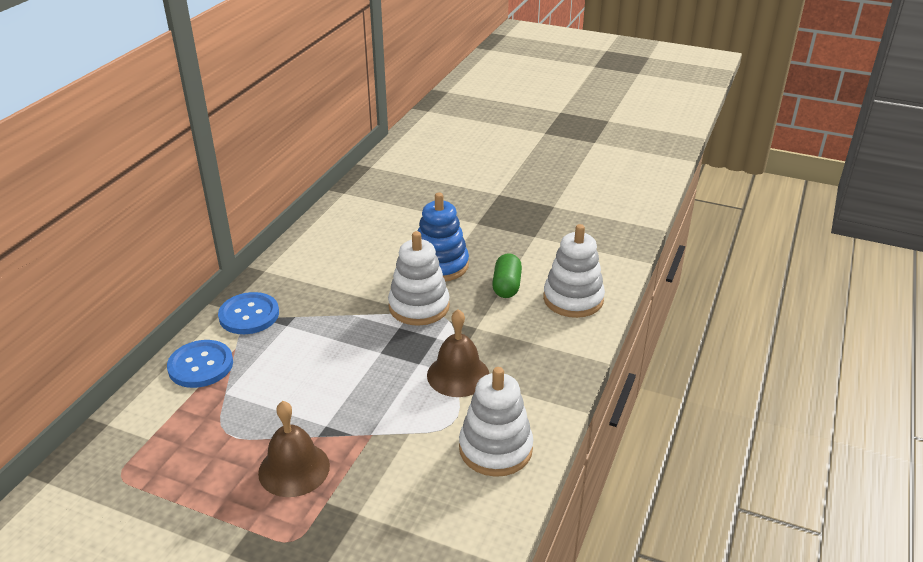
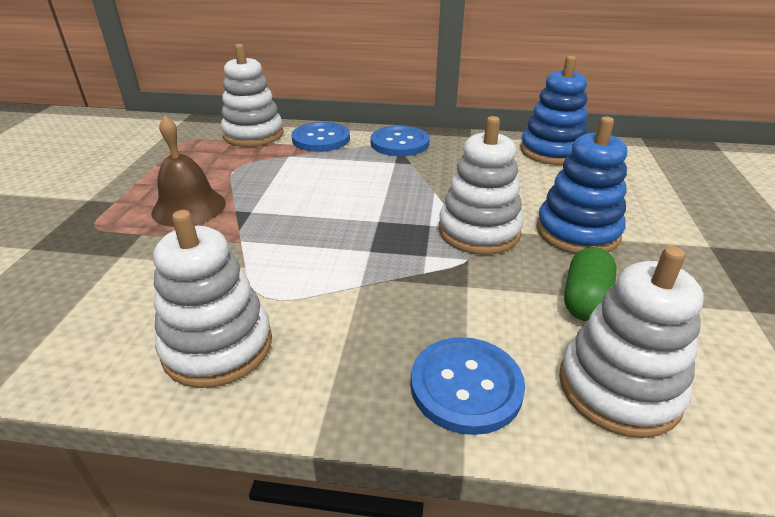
camera: 75 degrees right, 0 degrees up
brown bell [427,309,490,397] -> none
green capsule [492,253,522,298] -> green capsule turned 60 degrees counterclockwise [564,247,617,321]
none -> white stacking toy [221,44,284,147]
none -> blue button [411,337,525,435]
none -> blue stacking toy [520,56,588,165]

